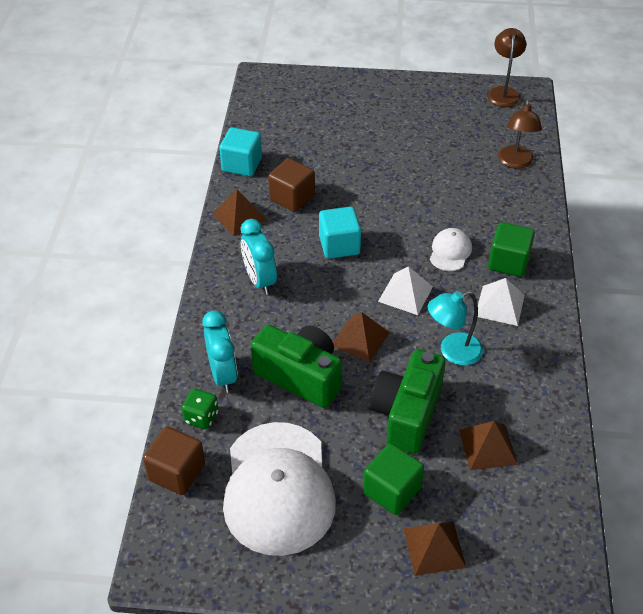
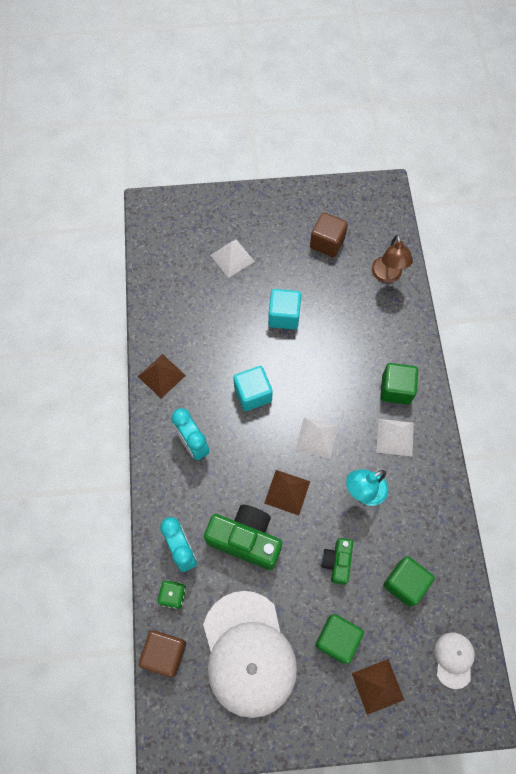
camera: 10 degrees left, 20 degrees up
turquoise cube [219,127,262,177] -> turquoise cube moved to [268,289,301,330]
brown cube [268,158,315,212] -> brown cube moved to [310,212,348,257]
green camera [370,349,446,454] -> green camera [321,538,353,585], size x0.57
white cap [430,228,472,271] -> white cap moved to [435,632,475,689]
brown pyramid [459,421,518,470] -> green cube [383,556,435,607]
brown lamp [487,28,526,107] -> none
none -> white pyramid [211,239,255,278]

